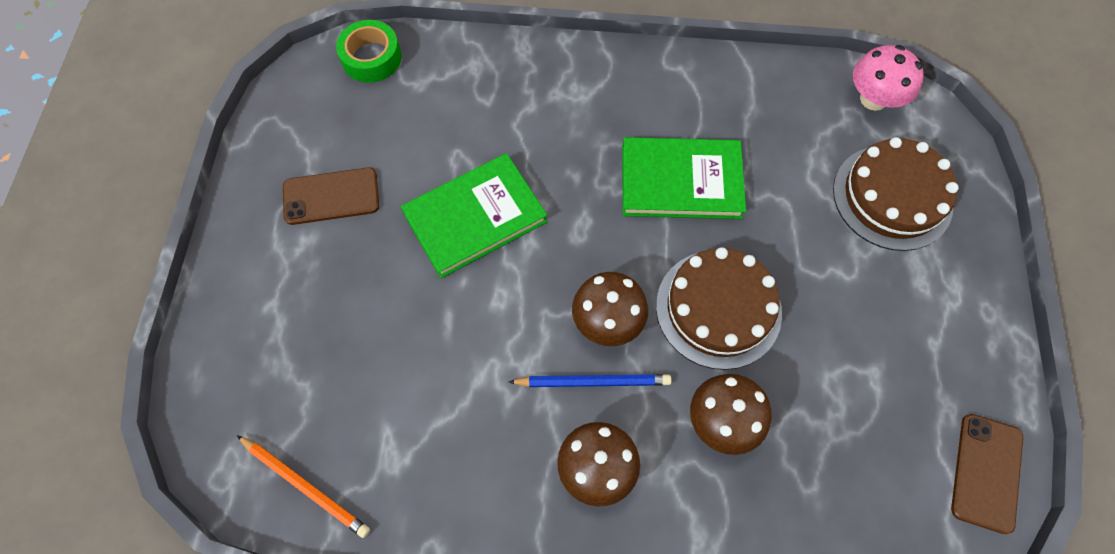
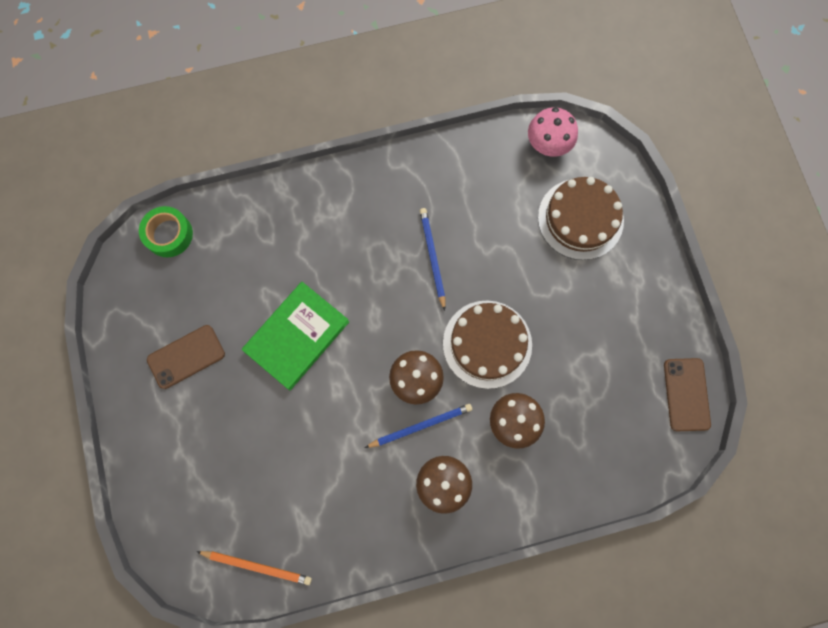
camera: 20 degrees left, 10 degrees up
green book [622,137,746,219] -> blue pencil [420,208,445,311]

